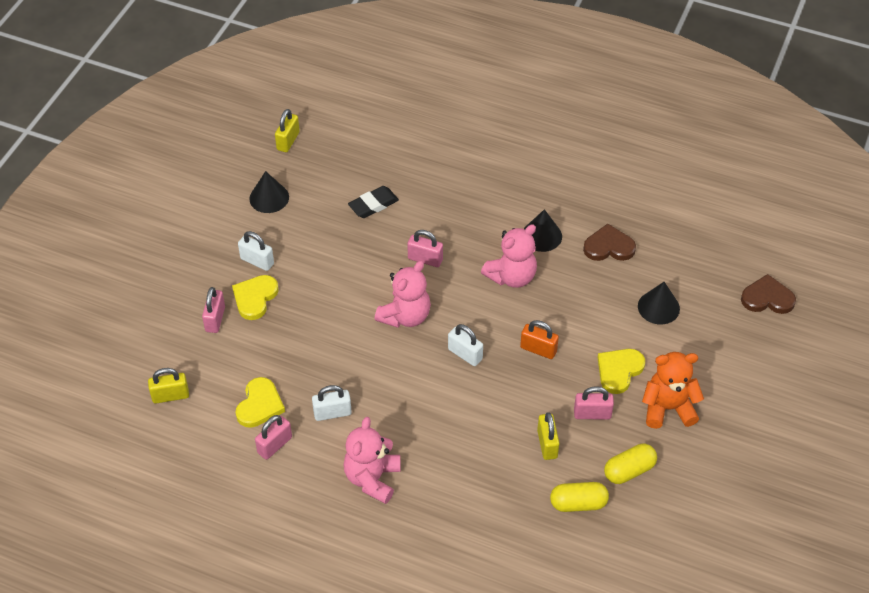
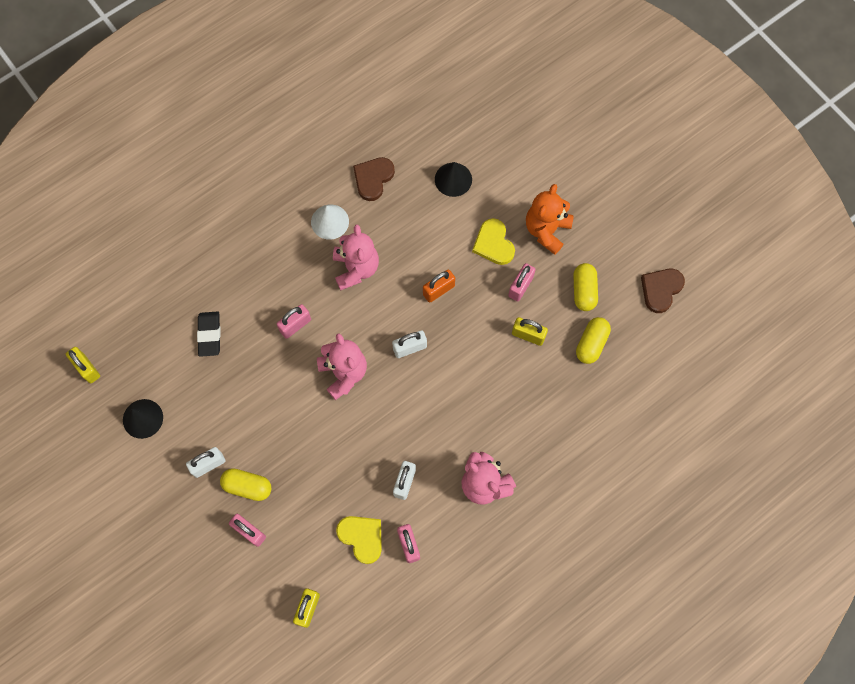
camera: 60 degrees left, 20 degrees up
yellow heart [232,275,279,320] -> yellow capsule [220,468,272,501]
black cone [524,209,562,252] -> white cone [311,205,349,240]
brown heart [741,274,796,314] -> brown heart moved to [641,269,685,313]

